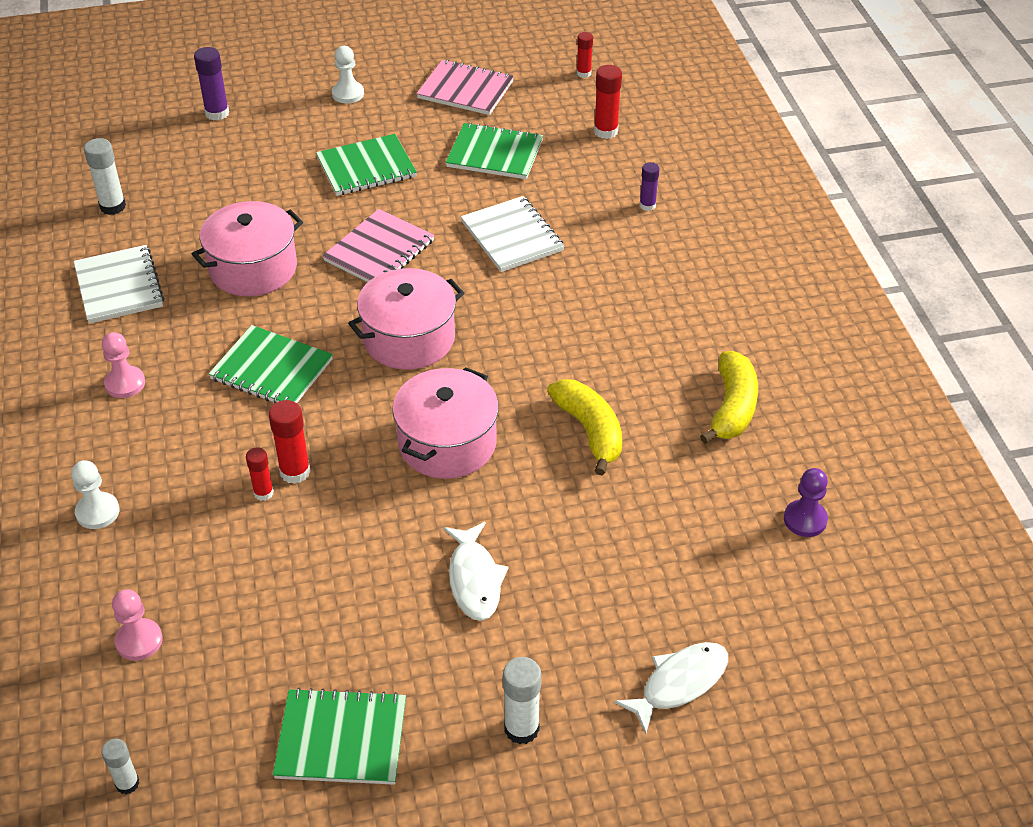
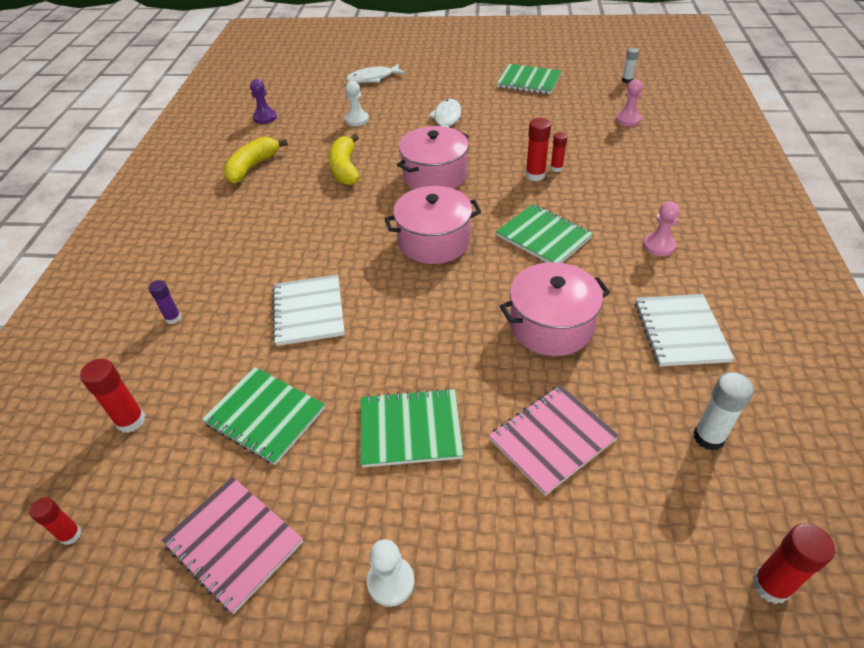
camera: 160 degrees left, 0 degrees up
white pawn [71,460,120,529] -> white pawn moved to [345,81,369,126]
purple glue stick [194,47,229,121] -> none
pink notebook [322,209,434,282] -> pink notebook moved to [489,385,619,496]
white glue stick [503,657,541,745] -> none
none -> red glue stick [752,523,835,604]

